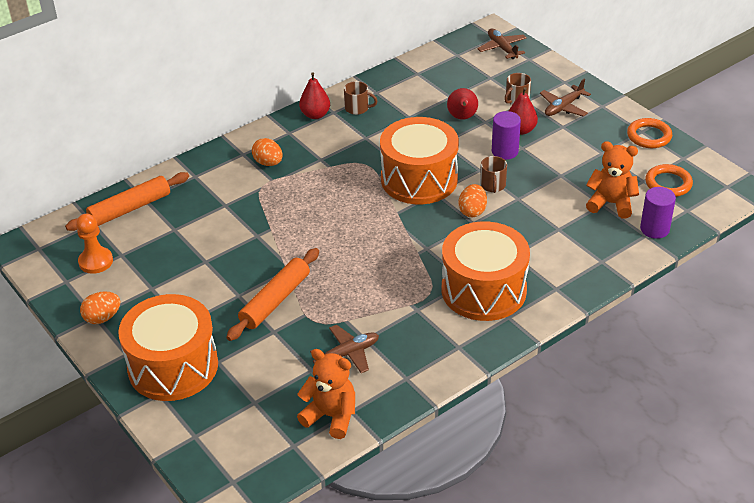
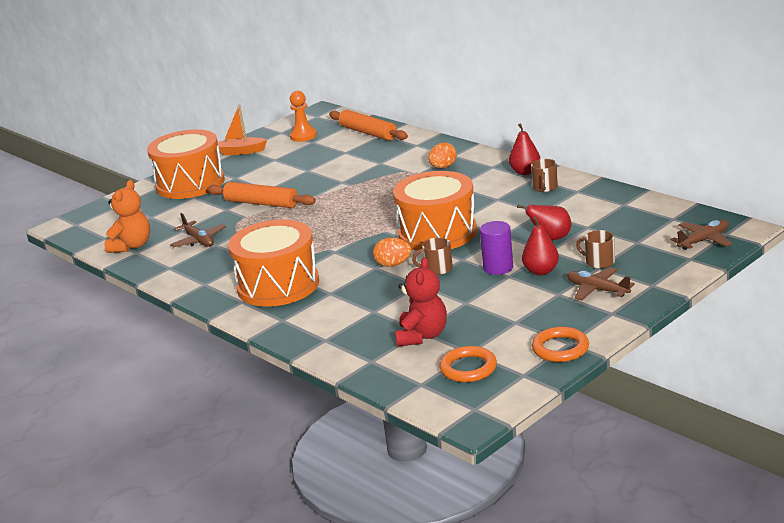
camera: 85 degrees right, 15 degrees down
orange egg [80,291,120,324] -> orange boat [218,104,267,155]
orange teddy bear [586,141,639,219] -> red teddy bear [395,257,447,347]
purple cylinder [640,187,676,239] -> none

